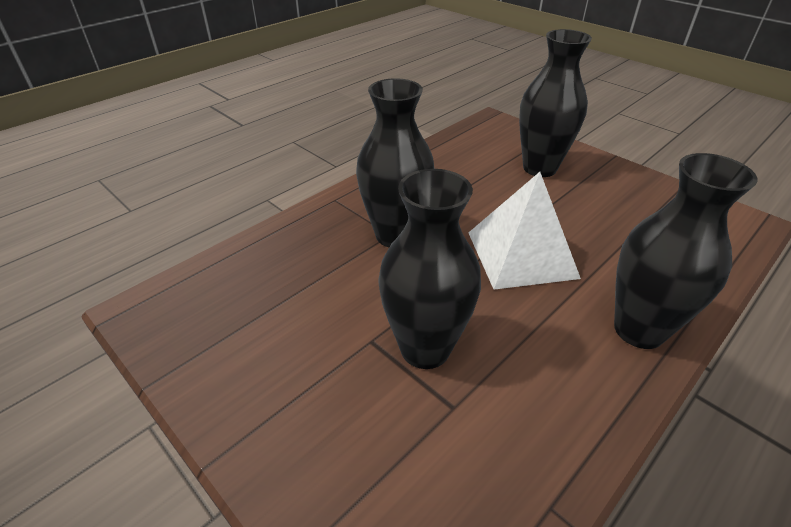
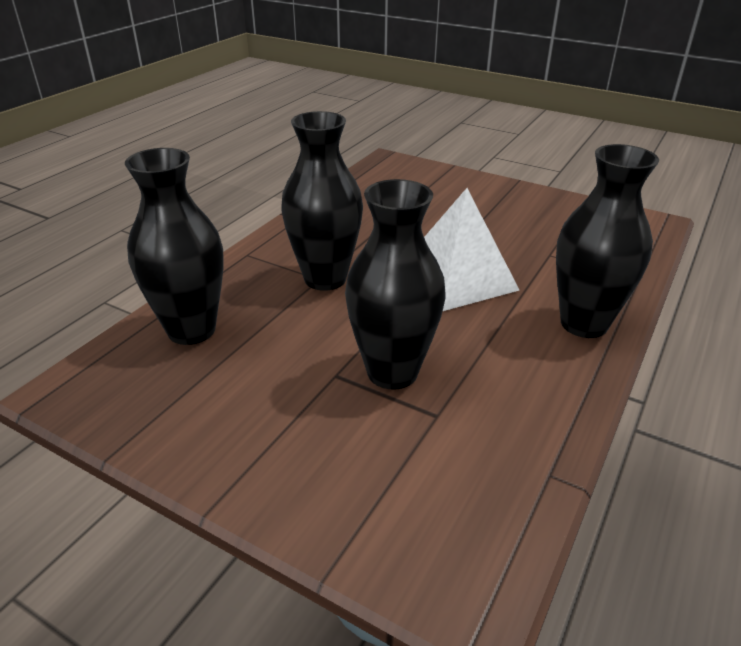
camera: 15 degrees left, 5 degrees down
black vase [519,29,592,177] -> black vase moved to [125,148,224,345]

